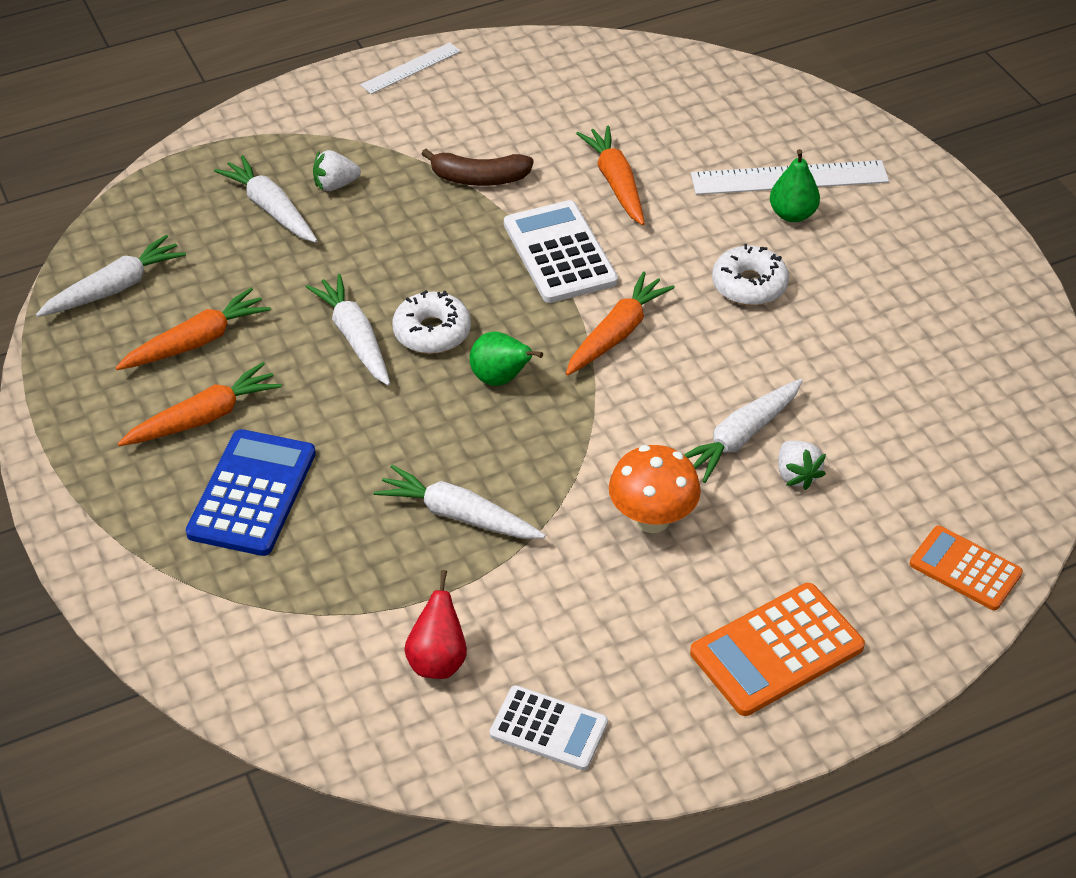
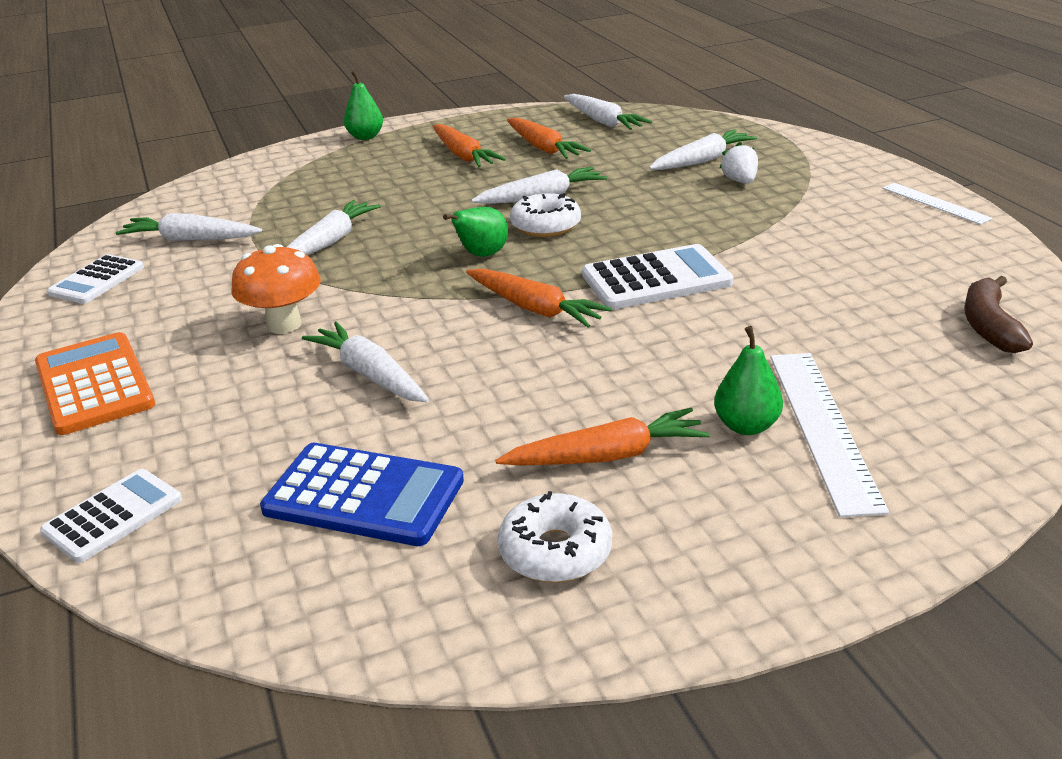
camera: 95 degrees right, 15 degrees down
blue calculator [186,429,316,556] -> blue calculator moved to [260,443,464,546]
red pear [404,570,467,679] -> white carrot [116,213,262,241]
brown banana [422,149,534,186] -> brown banana moved to [964,276,1033,353]
orange carrot [576,126,645,225] -> orange carrot moved to [495,408,710,466]
white donut [712,244,789,305] -> white donut moved to [498,491,612,583]
white strawberry [778,440,826,490] -> none
orange calculator [909,526,1023,610] -> white calculator [40,469,182,563]
none -> green pear [344,71,383,140]

